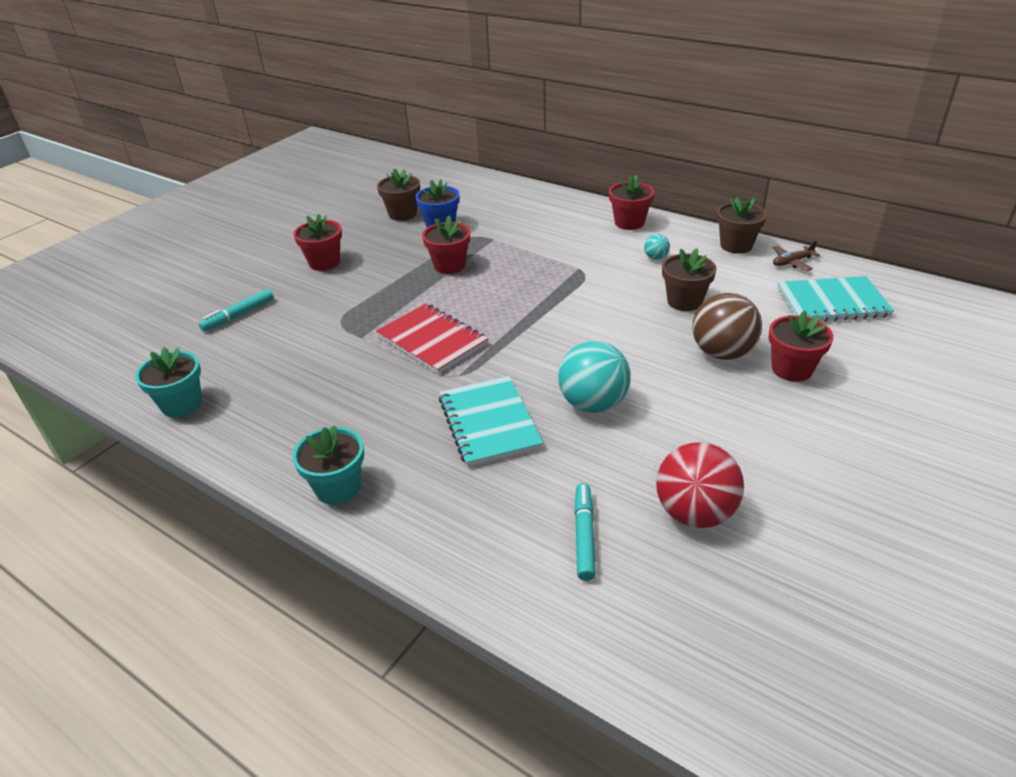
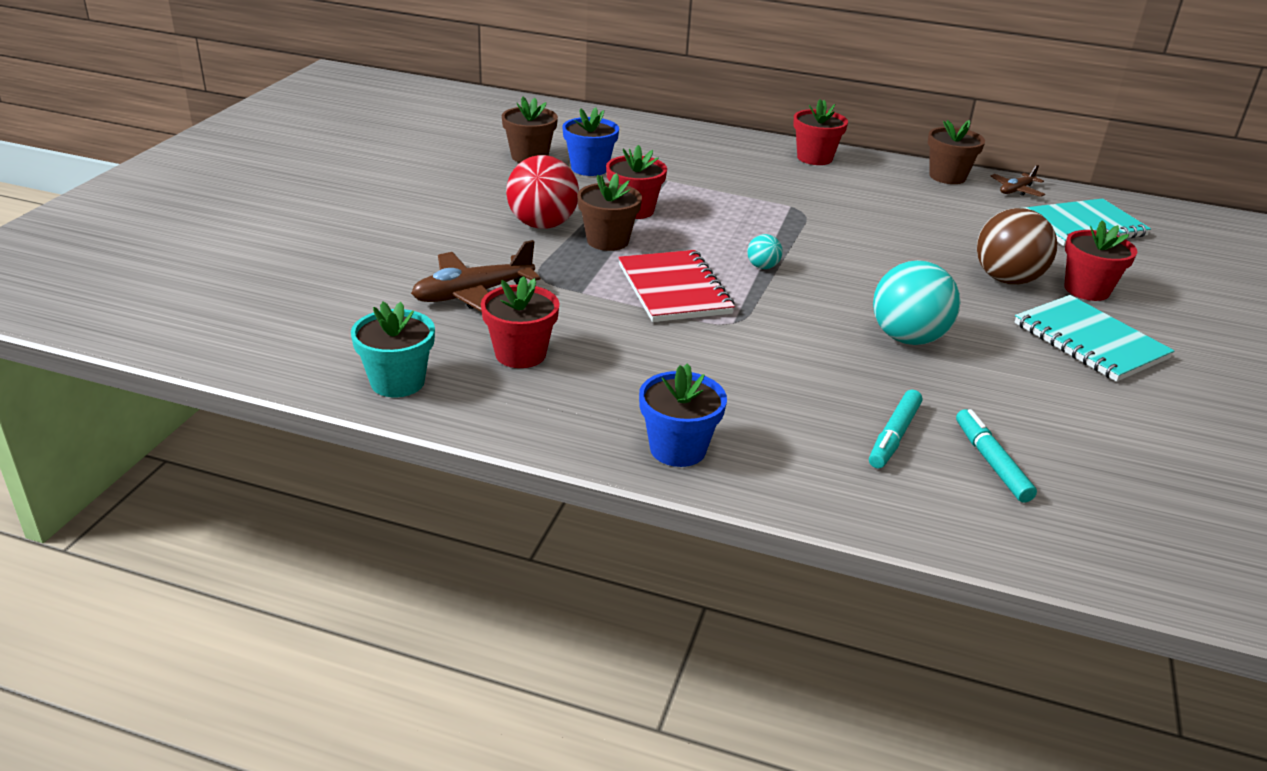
camera: 20 degrees left, 5 degrees down
turquoise marker [199,289,274,332] -> turquoise marker moved to [869,390,922,469]
turquoise flower pot [292,425,364,505] -> blue flower pot [639,363,727,467]
red flower pot [293,214,342,271] -> red flower pot moved to [481,276,560,368]
red notebook [376,304,488,374] -> red notebook turned 45 degrees clockwise [618,250,735,322]
turquoise notebook [439,376,543,467] -> turquoise notebook moved to [1014,295,1174,382]
turquoise ball [644,234,670,260] -> turquoise ball moved to [747,234,782,269]
red ball [656,442,744,528] -> red ball moved to [506,155,579,229]
brown flower pot [662,248,717,311] -> brown flower pot moved to [577,173,642,251]
none -> brown plane [411,240,540,312]

